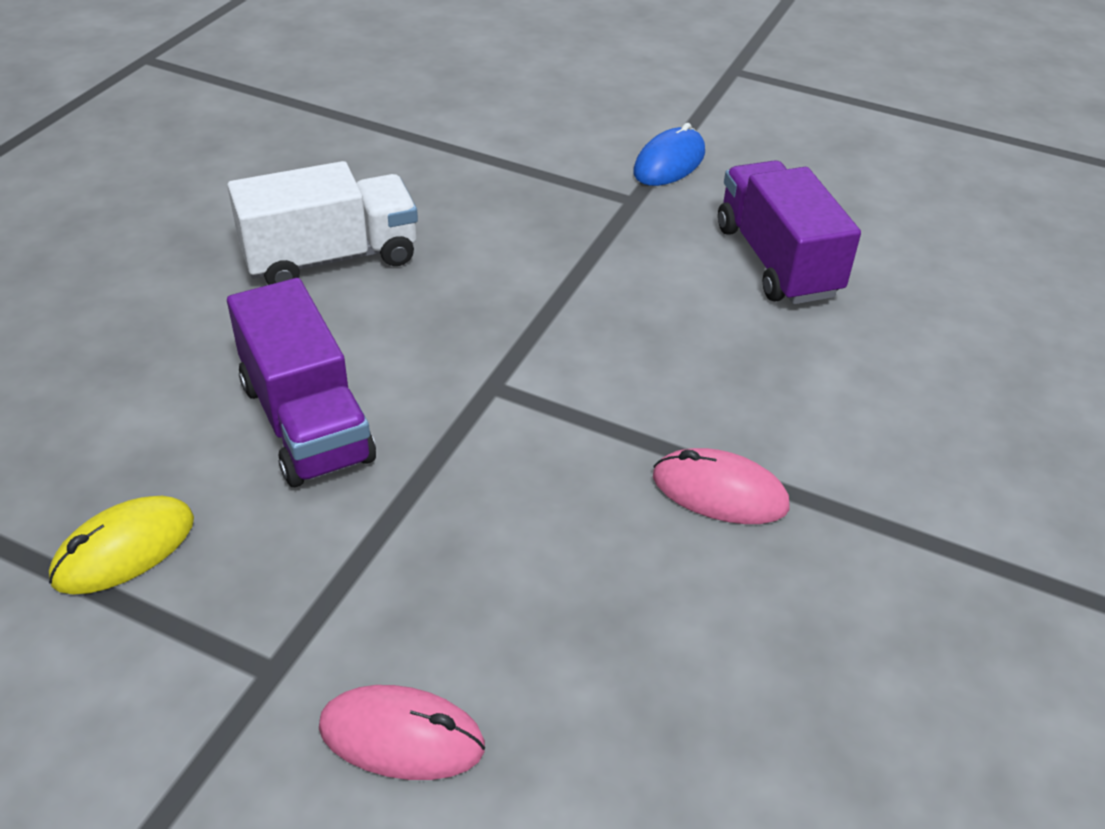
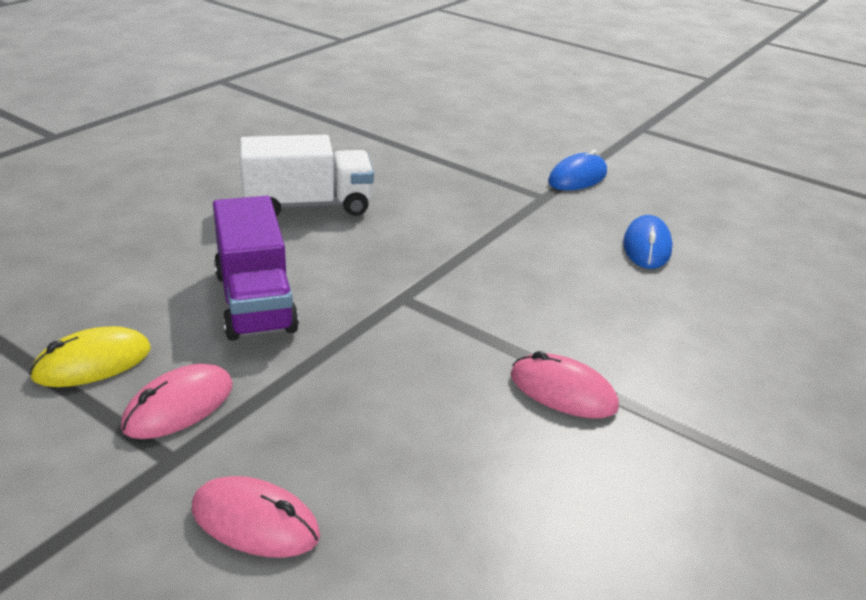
camera: 10 degrees right, 10 degrees down
purple truck [718,160,861,304] -> blue mouse [623,215,673,269]
none -> pink mouse [121,364,232,439]

